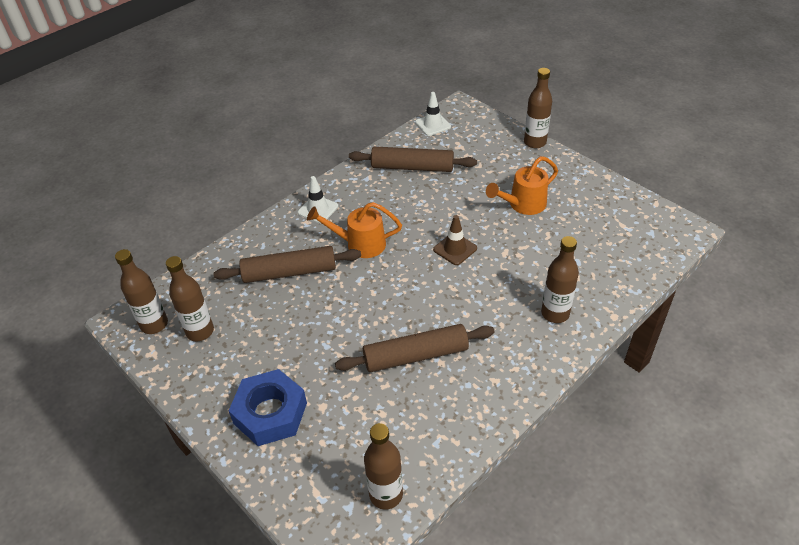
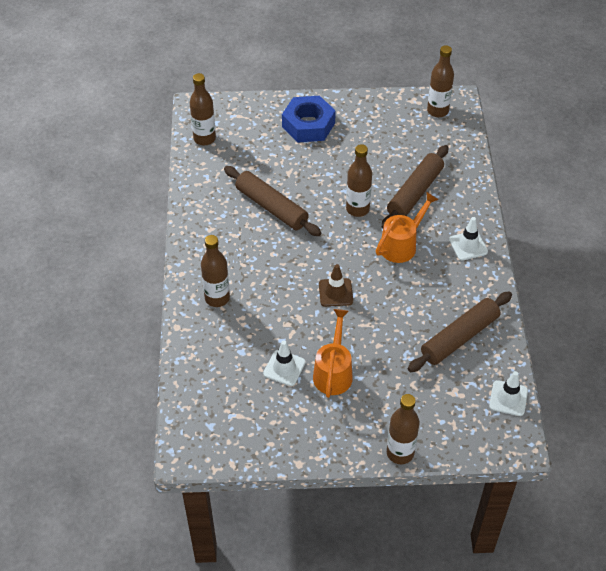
camera: 130 degrees right, 5 degrees up
brown bottle [166,256,214,341] -> brown bottle moved to [346,144,372,217]
brown rolling pin [335,324,495,372] -> brown rolling pin turned 75 degrees counterclockwise [224,166,321,236]
none -> white traffic cone [263,341,306,386]

